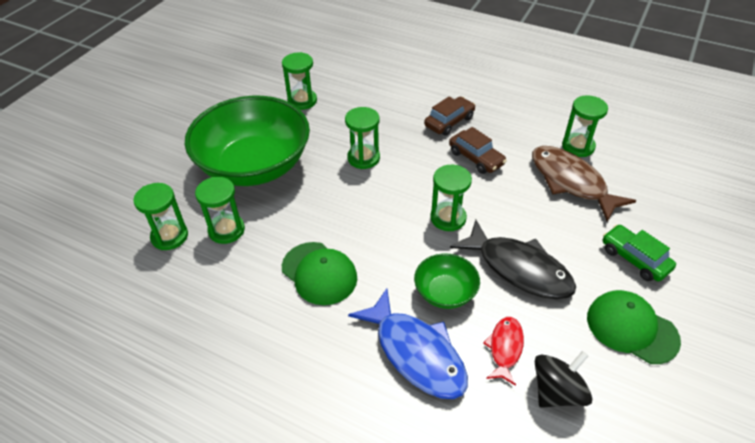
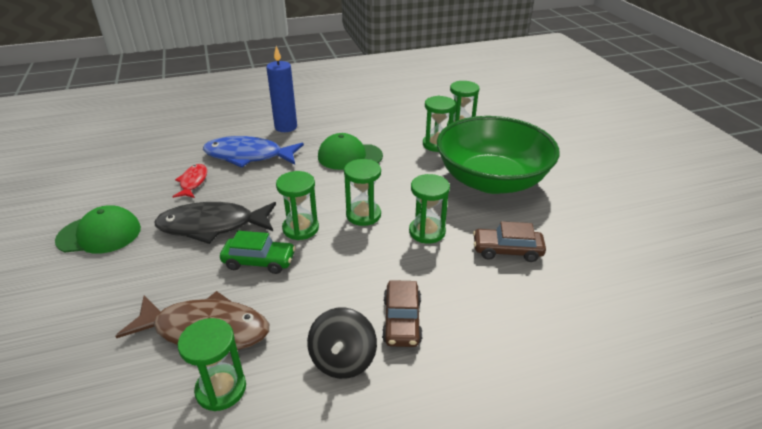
camera: 135 degrees right, 10 degrees down
green hourglass [282,52,317,110] -> green hourglass moved to [344,159,381,226]
green bowl [414,253,480,309] -> none
brown car [449,127,507,174] -> brown car moved to [473,221,546,262]
red fish [483,317,524,386] -> red fish turned 150 degrees counterclockwise [172,164,207,198]
black spinning top [535,351,592,408] -> black spinning top moved to [307,308,377,379]
green car [603,224,676,281] -> green car moved to [220,231,296,274]
none -> blue candle [266,46,297,132]

